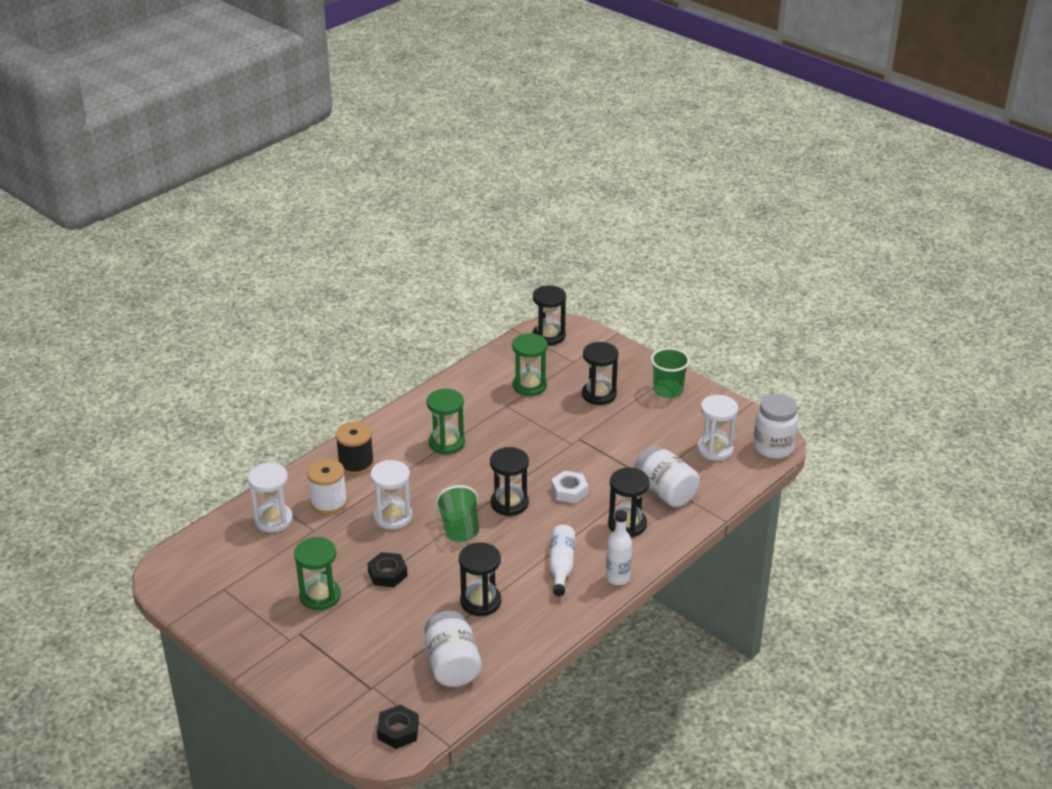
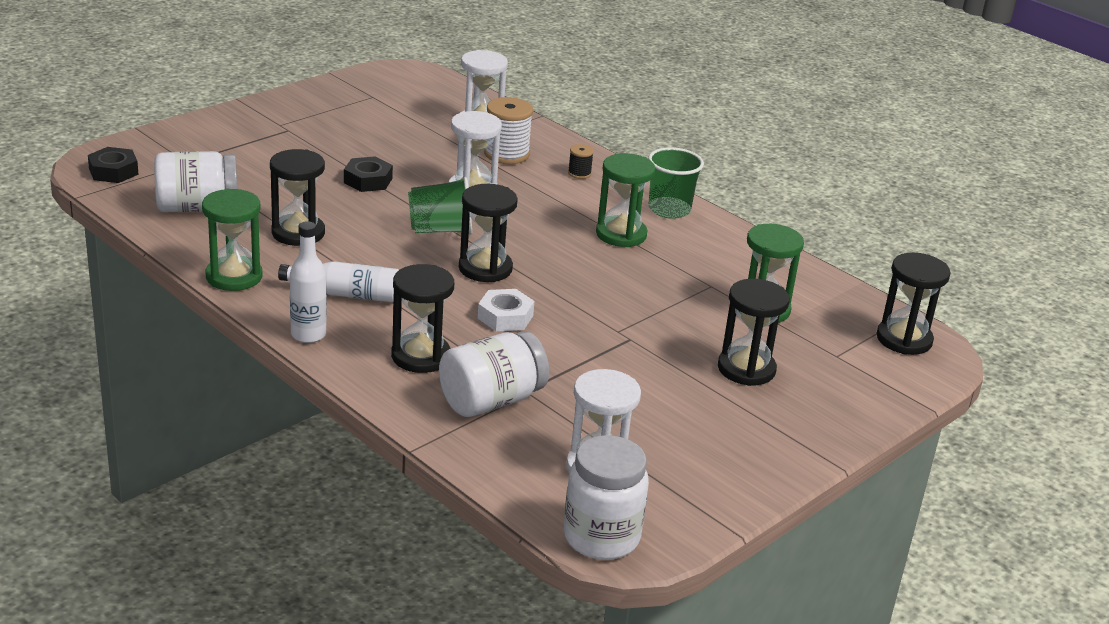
camera: 90 degrees right, 5 degrees down
green hourglass [294,537,341,610] -> green hourglass moved to [202,189,263,291]
black spool [335,422,374,475] -> black spool [568,144,594,179], size x0.51
green cup [651,348,690,398] -> green cup moved to [648,147,704,219]

